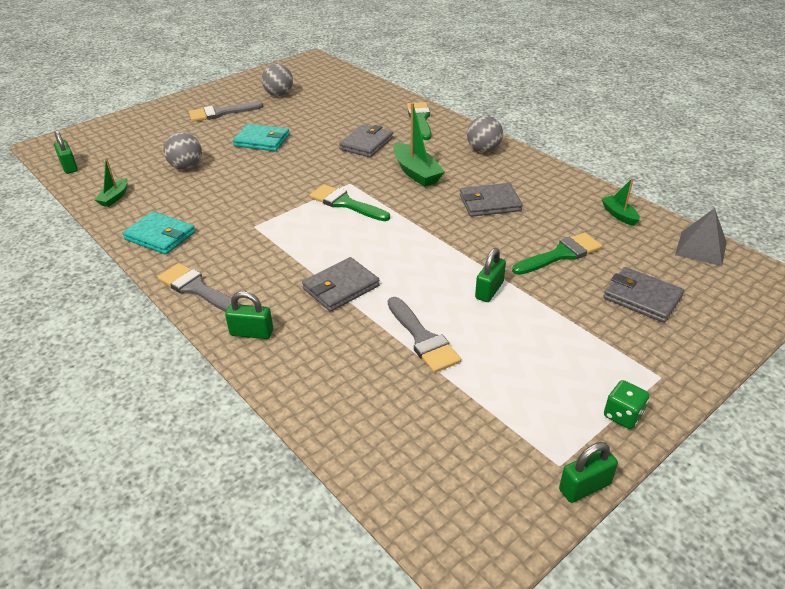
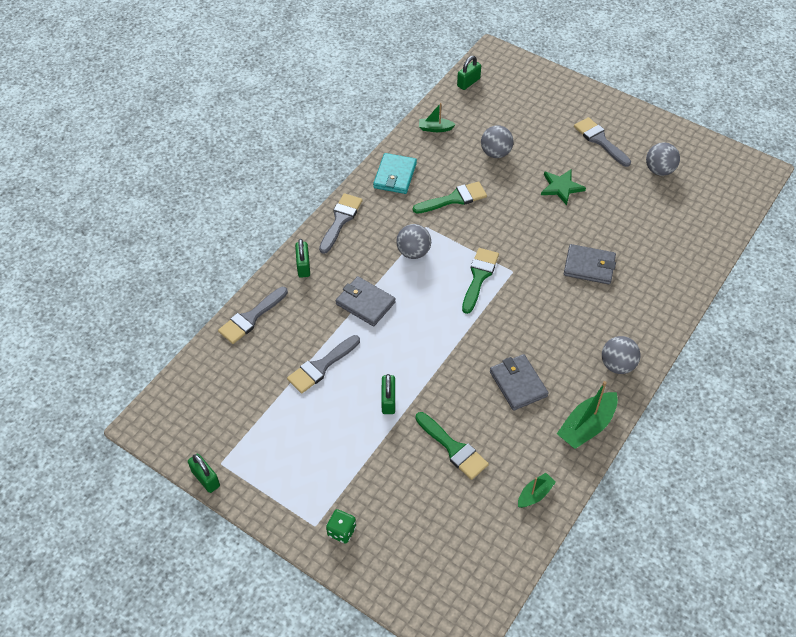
camera: 75 degrees right, 15 degrees up
turquoise wallet [233,124,290,151] -> green star [541,169,586,205]
green boat [394,103,445,187] -> green boat moved to [557,381,618,449]
green brush [407,102,431,140] -> green brush moved to [413,181,487,214]
green padlock [475,248,506,302] -> green padlock turned 75 degrees clockwise [381,374,395,414]
grey wallet [603,267,684,323] -> none
green dice [604,380,649,429] -> green dice moved to [326,509,356,544]
grey pyramid [675,208,727,266] -> none
none -> grey brush [218,287,288,344]
none -> grey ball [396,224,431,259]

